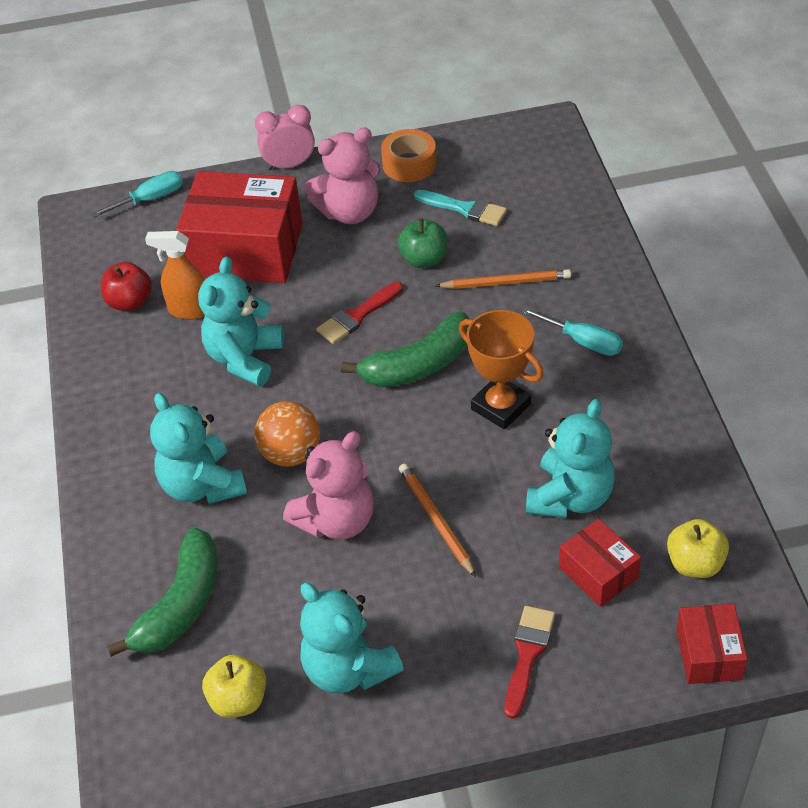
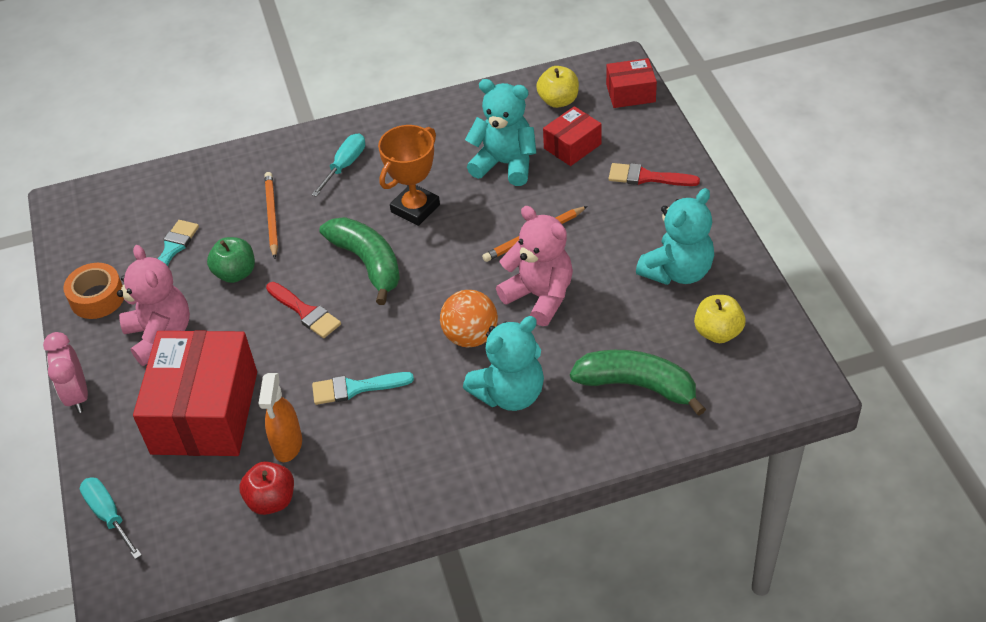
camera: 95 degrees left, 0 degrees up
turquoise teddy bear [198,257,284,387] -> turquoise brush [312,372,414,405]

